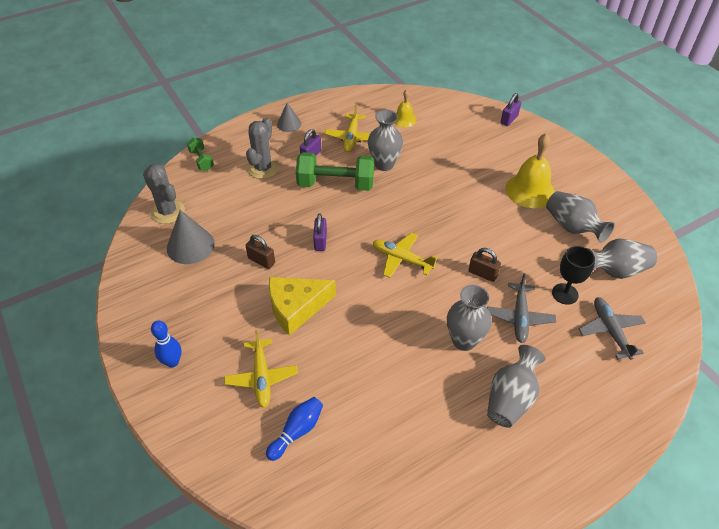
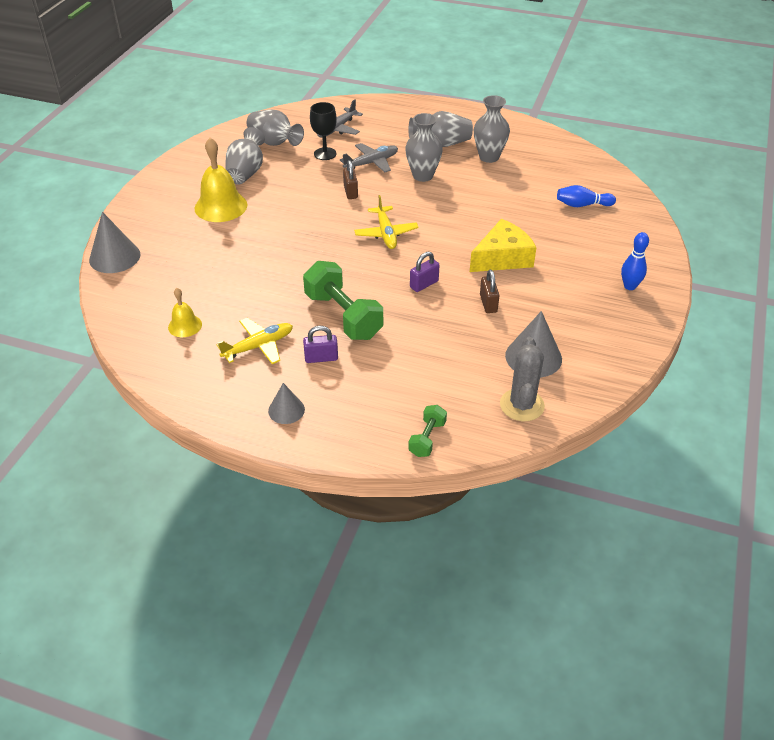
camera: 130 degrees left, 5 degrees down
yellow plane [224,330,298,408] -> none
grey cactus [246,117,279,179] -> none
yellow cheese [269,277,336,336] -> yellow cheese turned 60 degrees counterclockwise [470,219,537,272]
grey vase [368,110,403,171] -> grey vase moved to [474,95,510,163]
purple padlock [501,93,521,126] -> grey cone [89,212,140,273]

